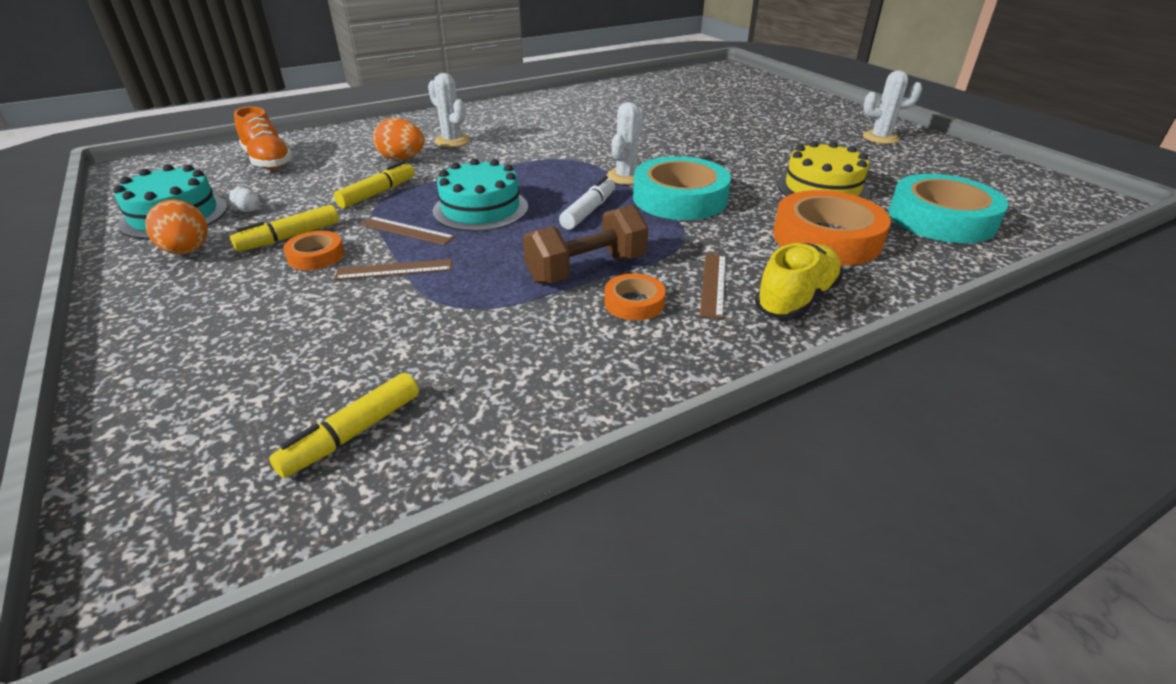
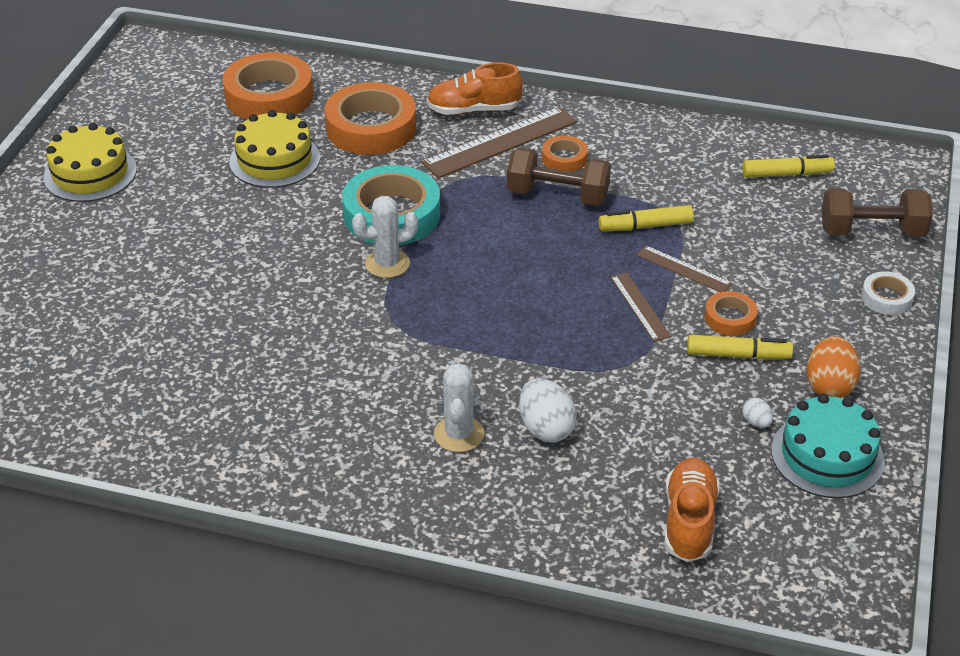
camera: 135 degrees left, 5 degrees up
yellow marker [334,161,415,208] -> yellow marker moved to [599,205,694,231]
orange egg [373,118,424,160] -> white egg [519,378,577,442]
turquoise cake [433,158,528,232] -> none
white marker [559,176,615,229] -> none
brown ruler [700,254,726,319] -> brown ruler [421,107,577,178], size x1.86
yellow shoe [755,243,843,320] -> orange shoe [427,62,523,115]
white cactus [863,70,922,144] -> yellow cake [43,123,137,202]
turquoise tape [889,174,1009,243] -> orange tape [223,52,313,120]
none -> brown dumbbell [822,188,933,236]
none -> white tape [861,271,915,315]

